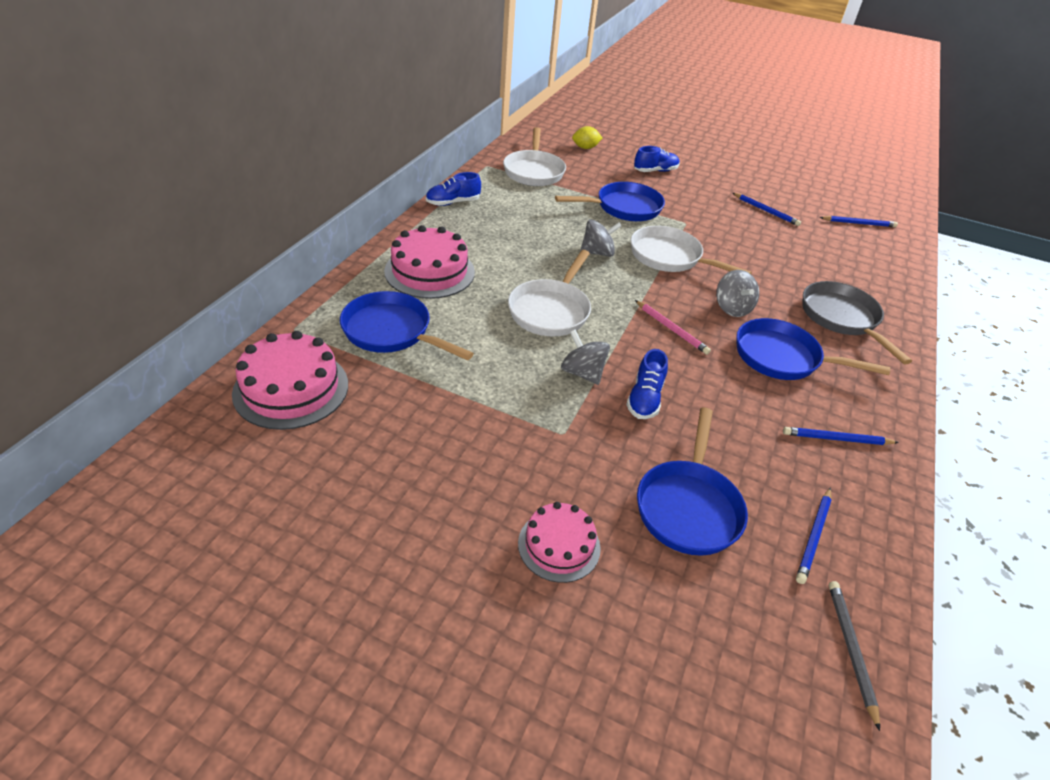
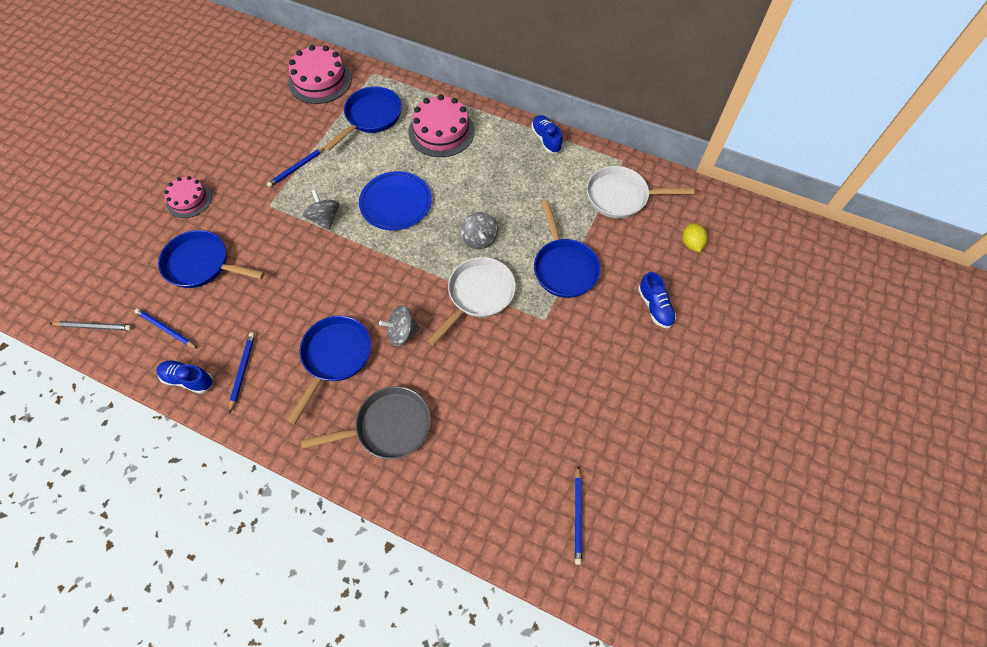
camera: 95 degrees right, 20 degrees up
white pan [508,250,591,337] -> blue plate [359,171,432,230]
grey spinning top [561,329,610,385] -> grey spinning top turned 75 degrees counterclockwise [303,189,339,230]
blue shoe [626,349,668,419] -> blue shoe moved to [156,360,213,394]
pink pencil [635,300,711,355] -> none
blue pencil [733,193,801,226] -> blue pencil moved to [267,147,324,188]

